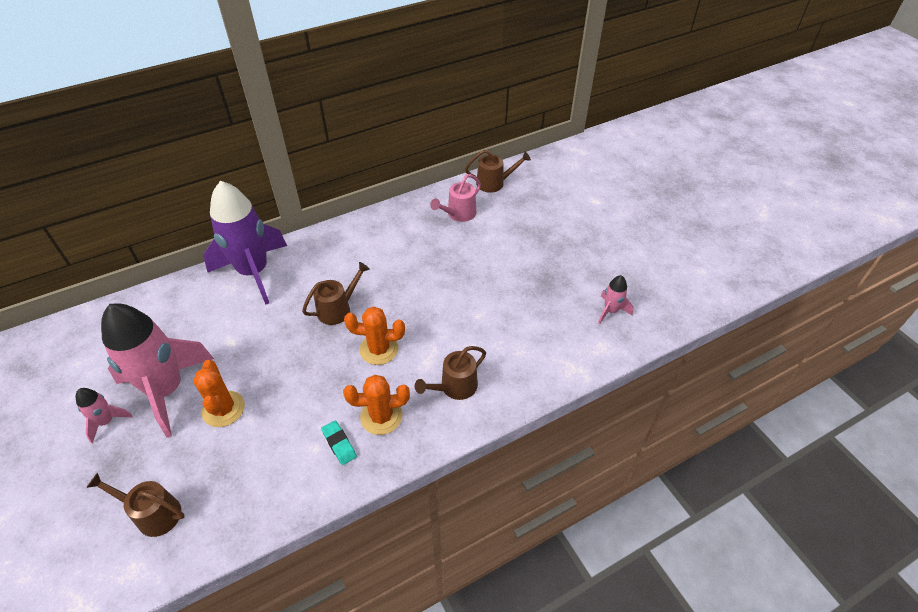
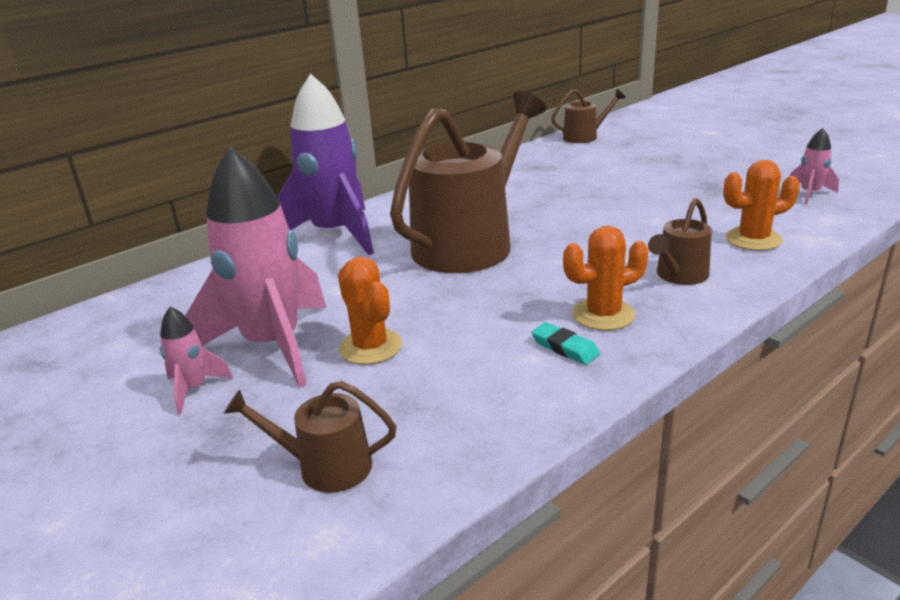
camera: 10 degrees left, 20 degrees down
brown watering can [302,262,370,325] -> brown watering can [390,91,546,273], size x2.18
orange cactus [344,307,405,365] -> orange cactus moved to [723,160,800,251]
pink watering can [430,174,481,222] -> none

